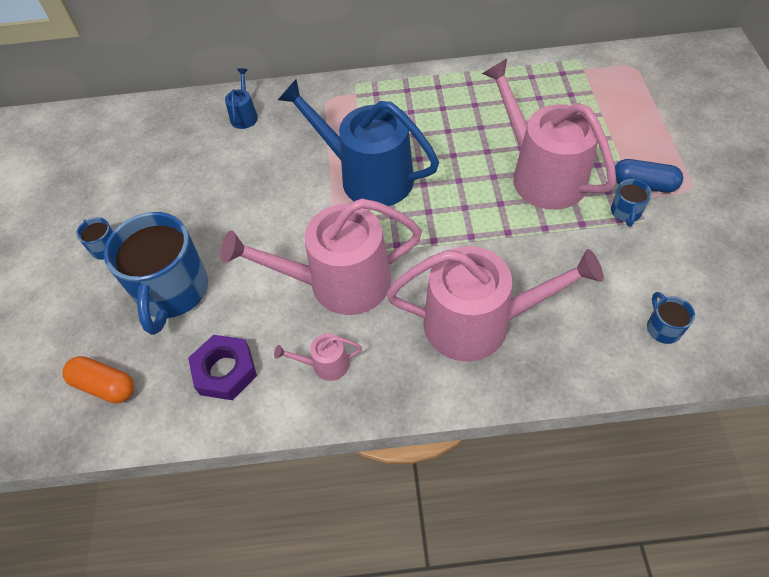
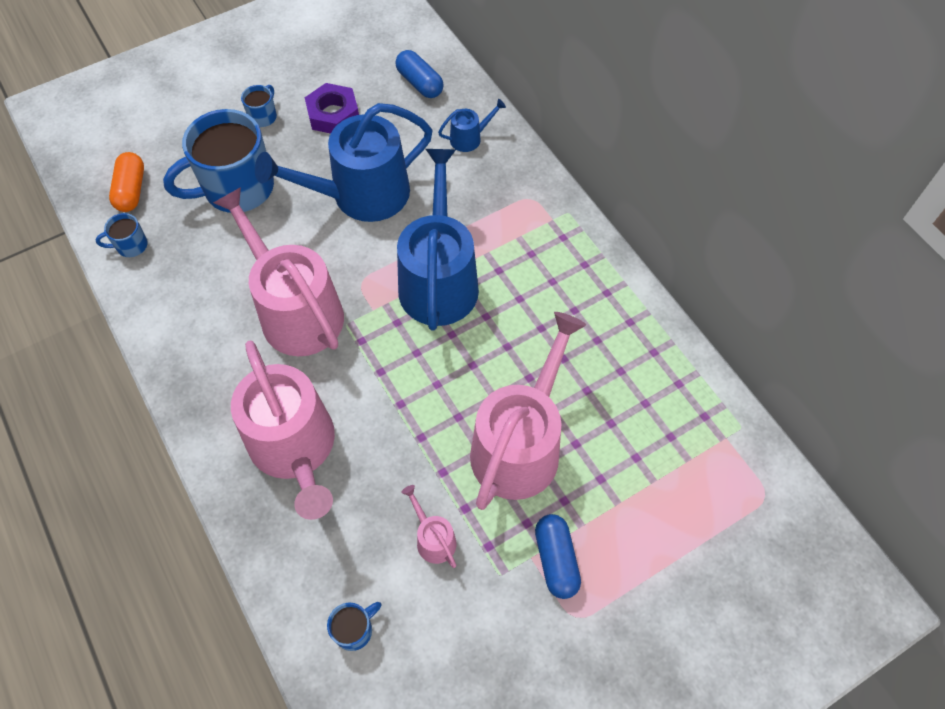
camera: 60 degrees right, 5 degrees up
purple nut [188,335,257,400] -> purple nut moved to [305,83,359,134]
pink watering can [274,333,362,381] -> pink watering can moved to [401,485,456,568]
blue mug [611,179,652,226] -> blue mug moved to [96,213,148,257]
none -> blue watering can [255,103,433,222]
none -> blue capsule [395,50,444,98]

